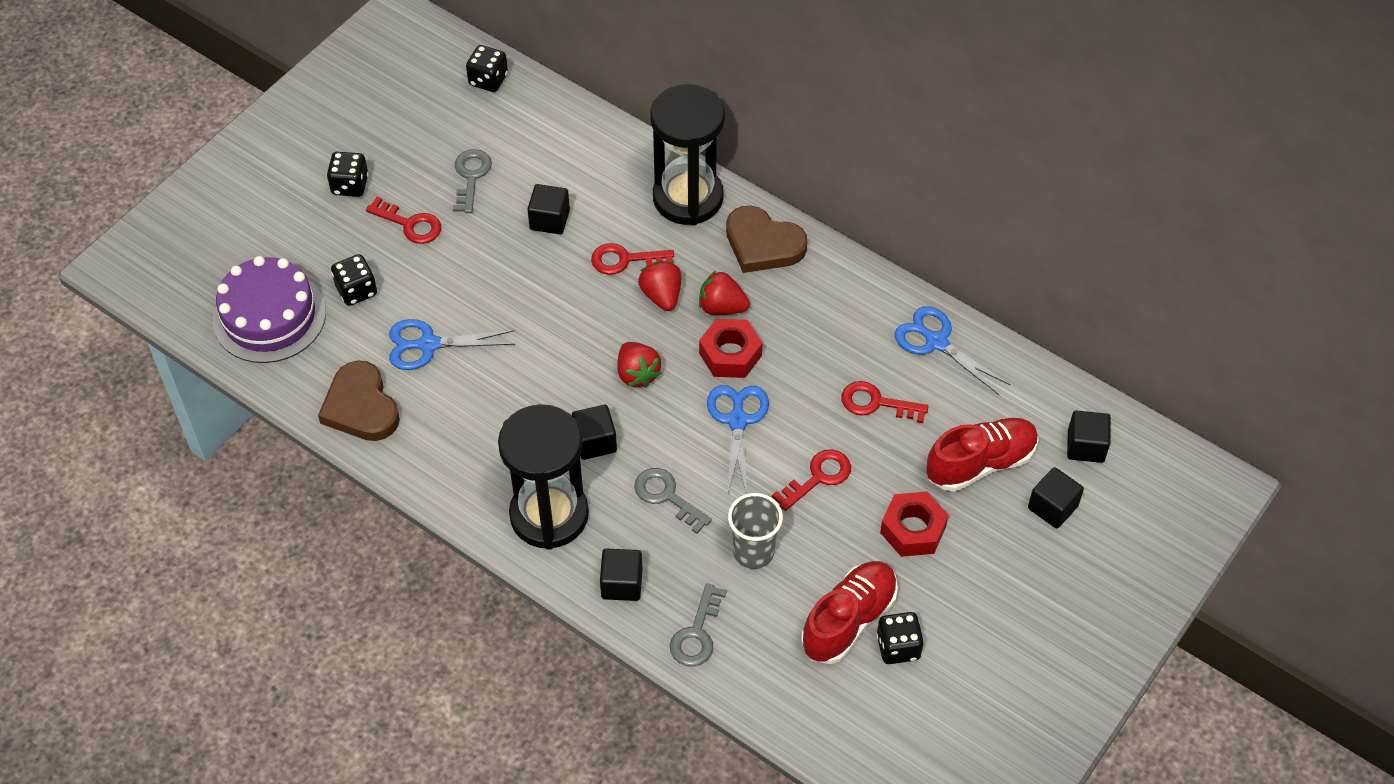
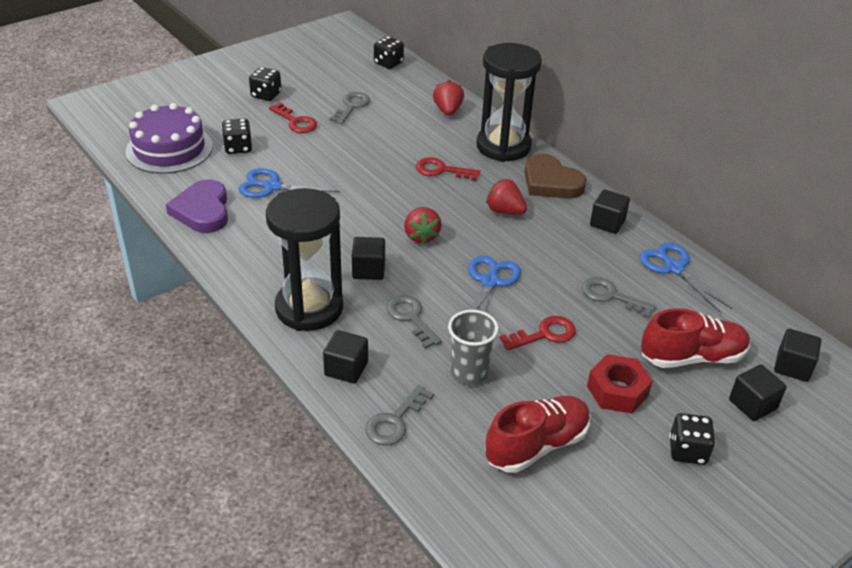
camera: 15 degrees right, 15 degrees down
brown heart [318,361,400,441] -> purple heart [166,179,228,233]
black cube [528,184,570,234] -> black cube moved to [590,189,630,234]
red strawberry [638,261,681,311] -> red strawberry moved to [433,80,464,116]
red nut [699,319,763,378] -> none
red key [841,381,929,423] -> grey key [582,277,656,318]
black dice [876,612,924,664] -> black dice moved to [669,413,715,465]

